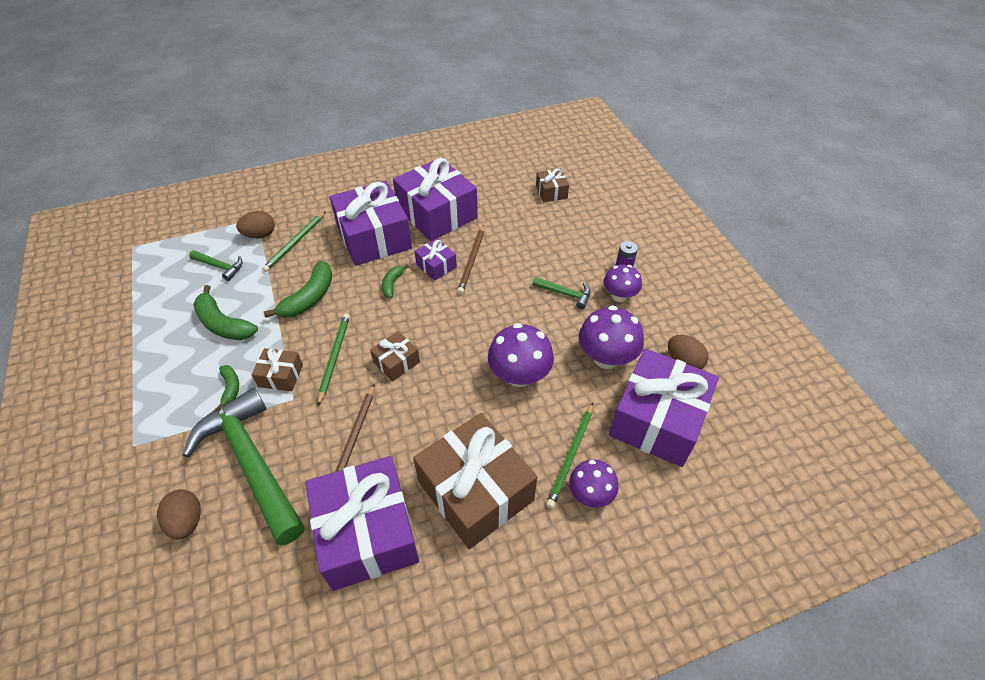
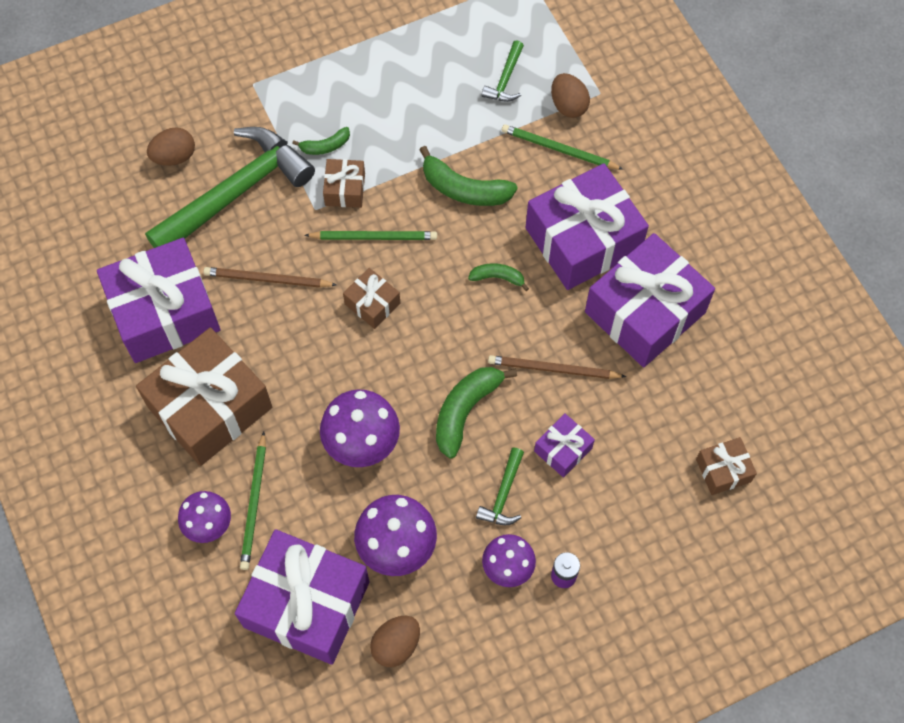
camera: 85 degrees right, 15 degrees up
green banana [193,285,258,340] -> green banana moved to [436,367,517,458]
purple gift [415,238,457,281] -> purple gift moved to [534,413,595,478]
green pencil [546,403,593,508] -> green pencil turned 105 degrees counterclockwise [240,432,266,570]

